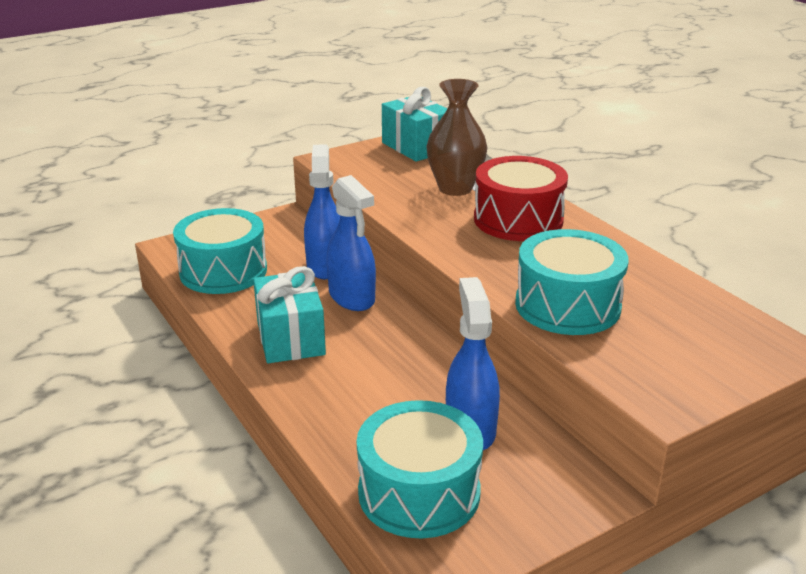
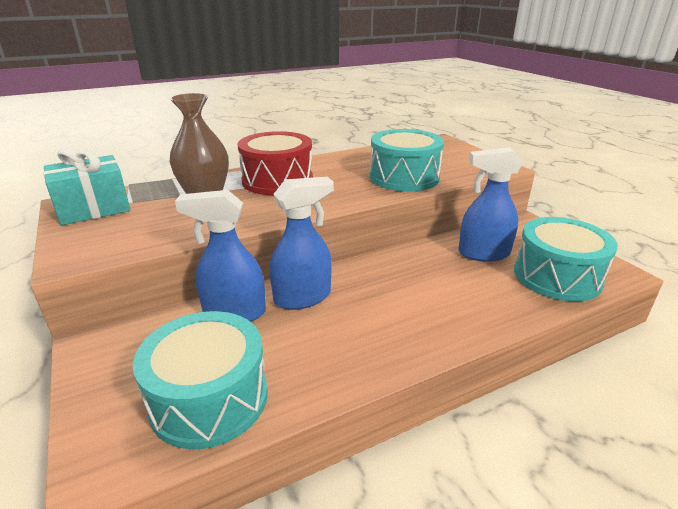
camera: 85 degrees left, 0 degrees up
turquoise gift [253,266,326,363] -> none

